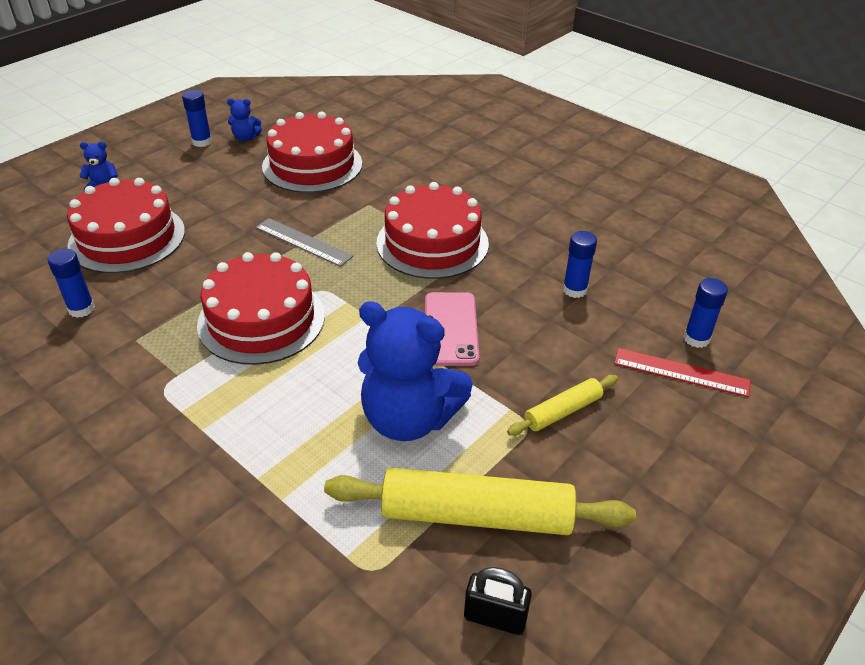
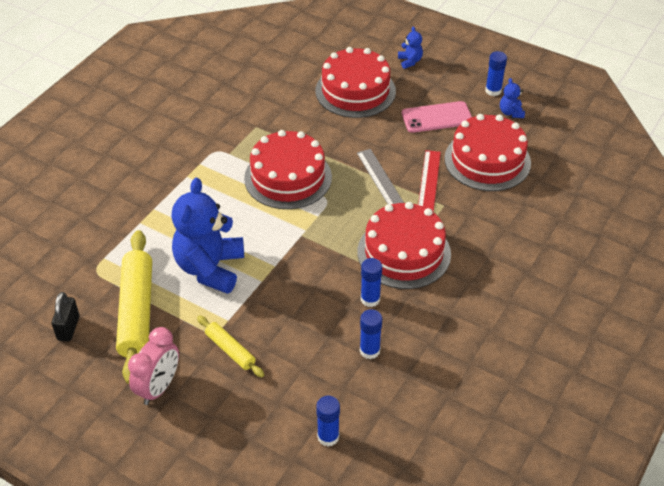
camera: 80 degrees right, 5 degrees up
blue glue stick [48,248,95,318] -> blue glue stick moved to [361,258,382,307]
grey ruler [256,218,353,267] -> grey ruler turned 45 degrees counterclockwise [357,149,404,204]
pink phone [425,292,479,366] -> pink phone moved to [402,101,472,133]
red ruler [614,348,751,397] -> red ruler moved to [418,150,441,212]
none -> pink clock [128,327,179,405]

